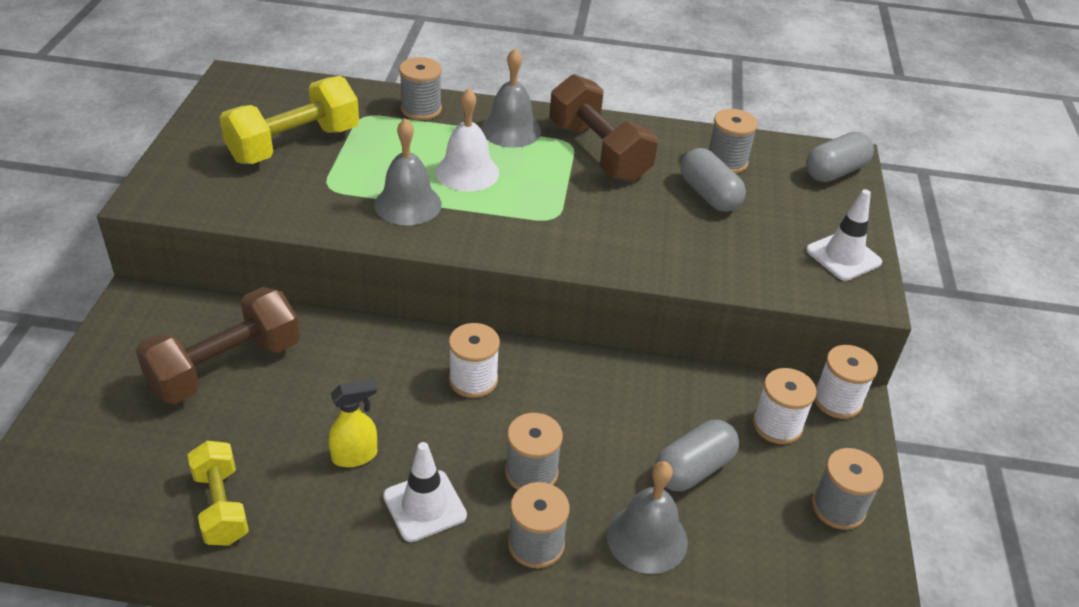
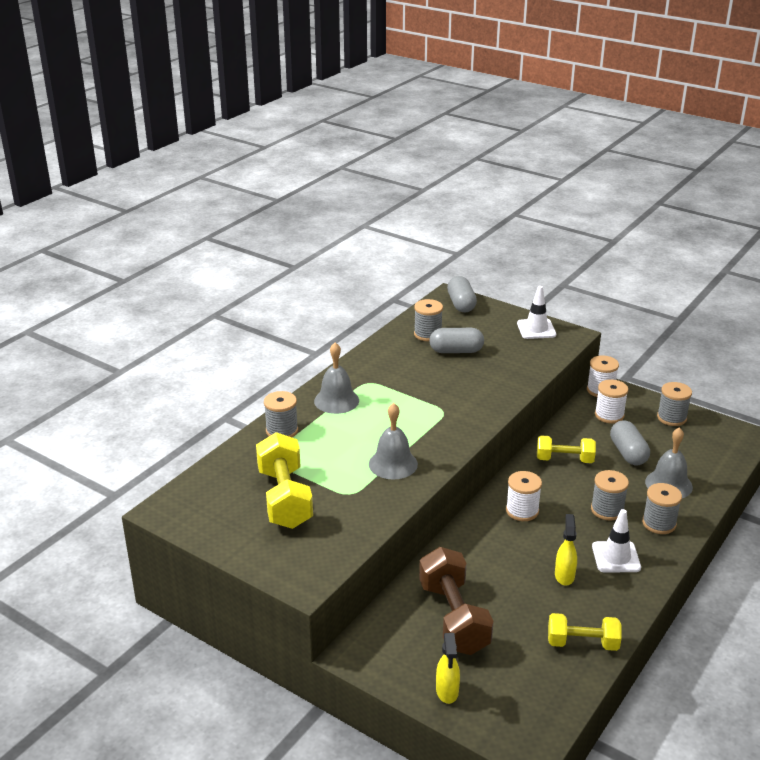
camera: 60 degrees left, 10 degrees down
white bell [435,88,499,192] -> none
brown dumbbell [549,74,658,182] -> none
none -> yellow spray bottle [436,633,460,704]
none -> yellow dumbbell [537,435,596,463]

